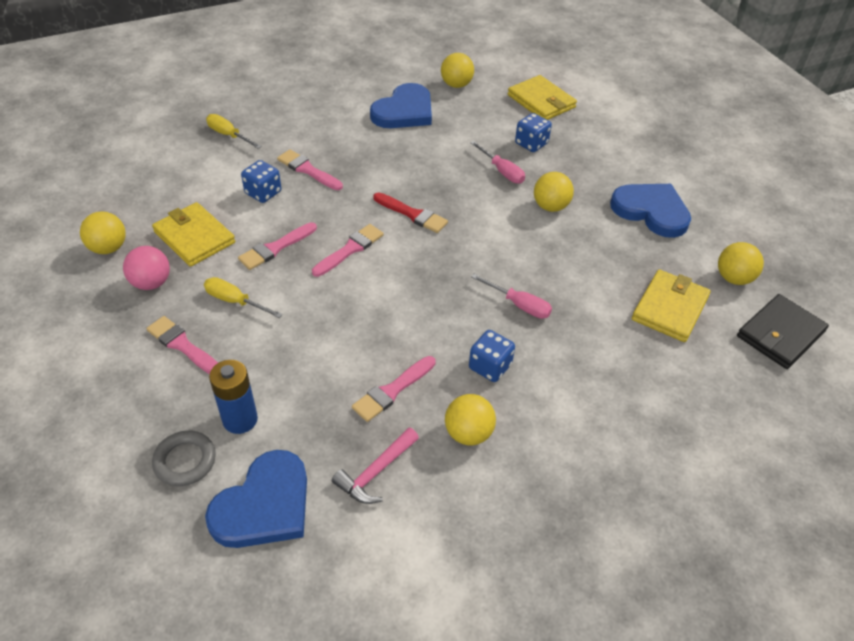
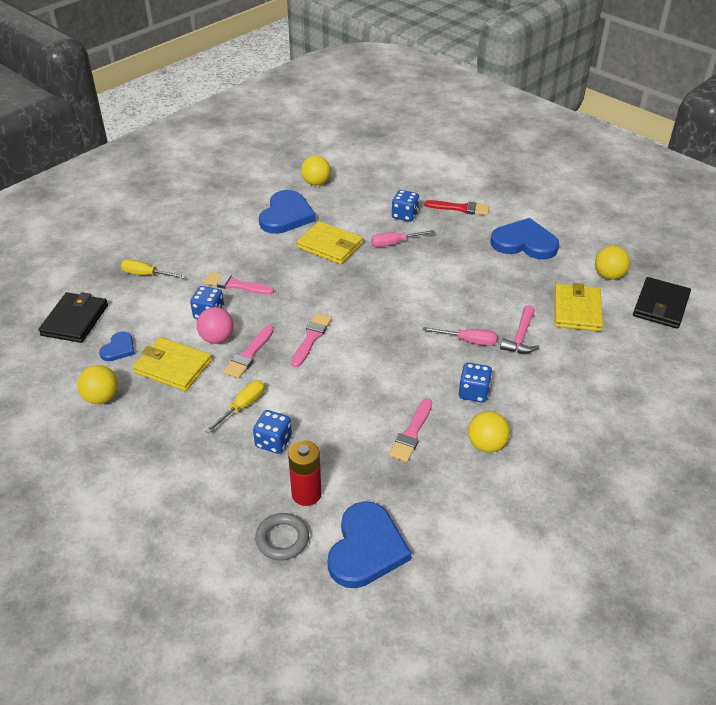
camera: 20 degrees left, 5 degrees down
pink ball [123,246,170,290] -> pink ball moved to [196,307,234,344]
pink brush [146,316,218,374] -> none
yellow screwdriver [204,277,283,318] -> yellow screwdriver turned 120 degrees clockwise [205,381,265,433]
blue battery [209,360,258,434] -> red battery [288,440,322,506]
pink hammer [332,427,419,504] -> pink hammer moved to [500,305,539,353]
red brush [373,192,448,233] -> red brush moved to [424,200,490,215]
pink screwdriver [470,141,525,184] -> pink screwdriver turned 135 degrees clockwise [371,230,435,247]
yellow wallet [508,75,577,120] -> yellow wallet moved to [296,221,363,264]
yellow ball [534,172,574,212] -> none
none -> black wallet [38,292,108,343]
none -> blue heart [99,331,135,361]
none -> blue dice [253,410,292,454]

